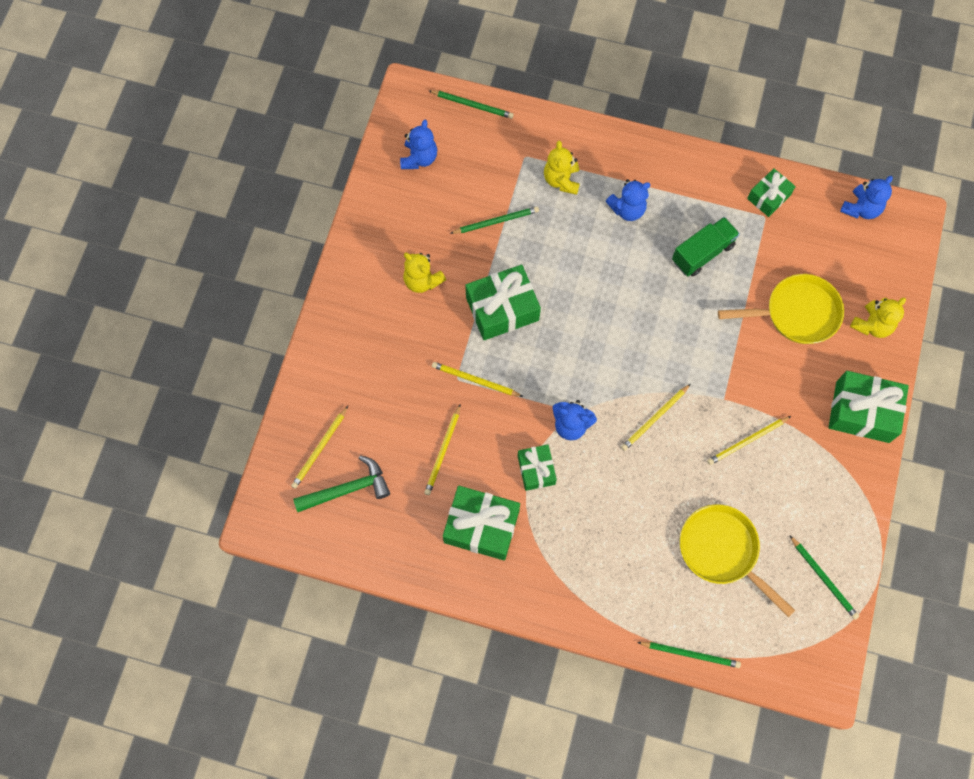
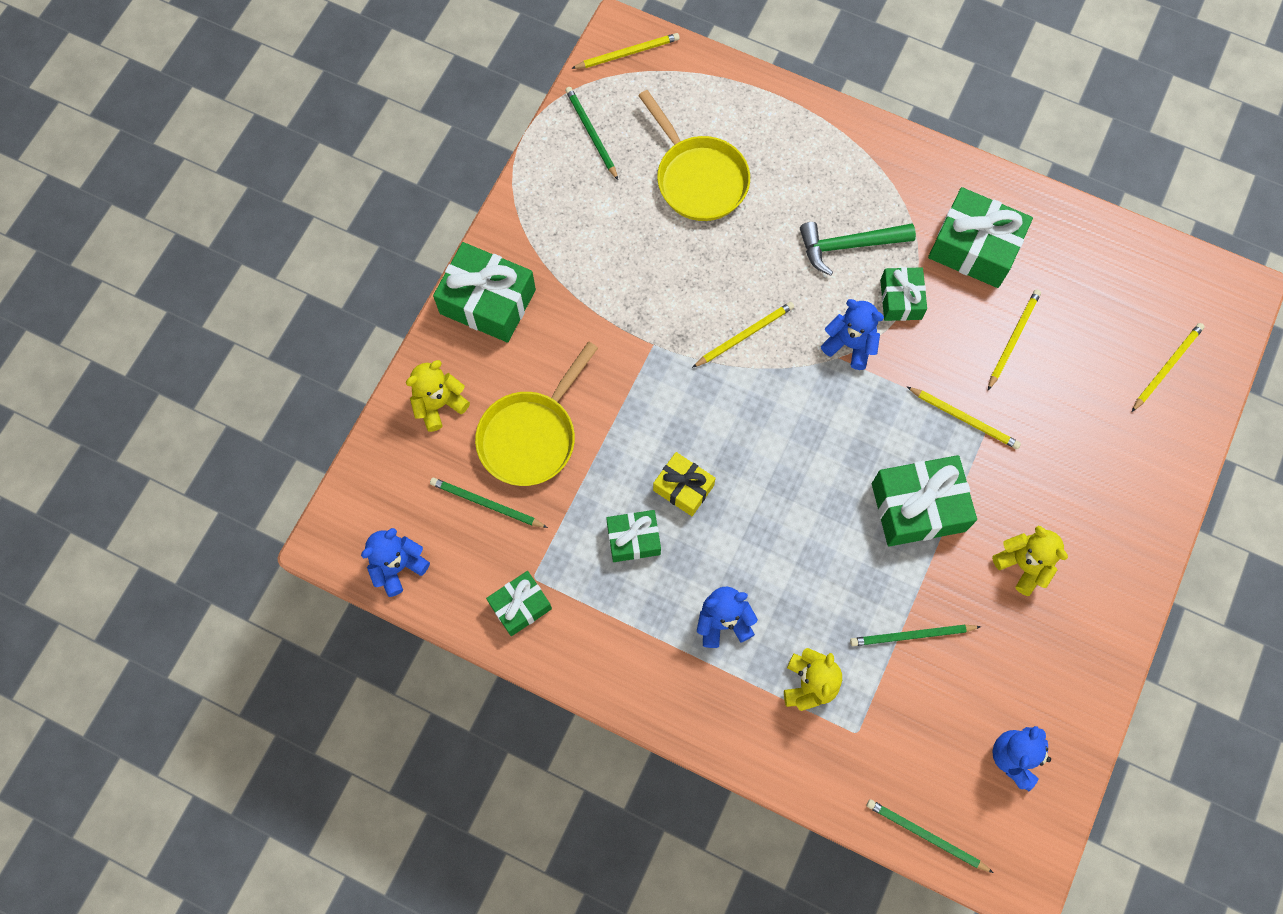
camera: 170 degrees left, 0 degrees up
green hammer [293,455,390,512] -> green hammer moved to [800,222,916,276]
green pencil [637,642,741,668] -> green pencil moved to [430,478,548,528]
green truck [672,217,740,277] -> green gift [606,510,661,562]
yellow pencil [707,416,791,465] -> yellow pencil moved to [571,33,680,69]
yellow pan [718,274,844,344] -> yellow pan turned 60 degrees counterclockwise [475,342,598,486]
none -> yellow gift [653,452,716,516]

